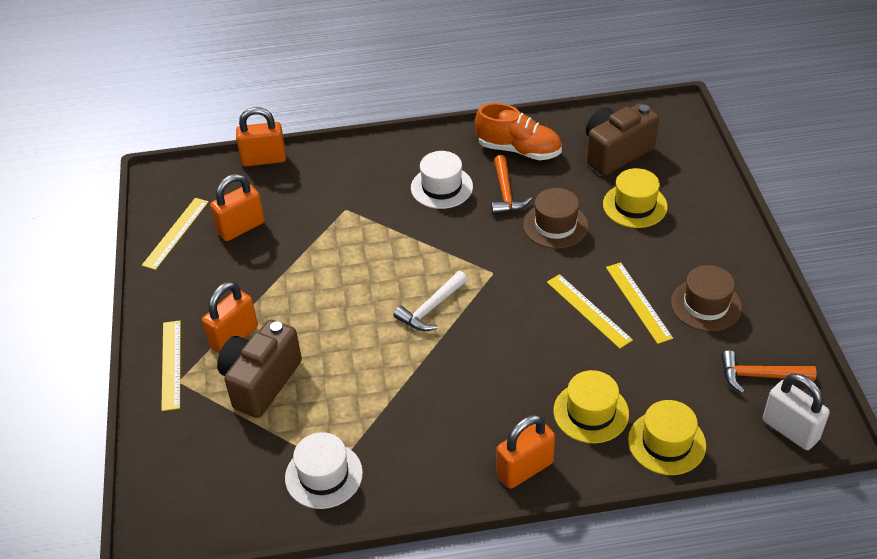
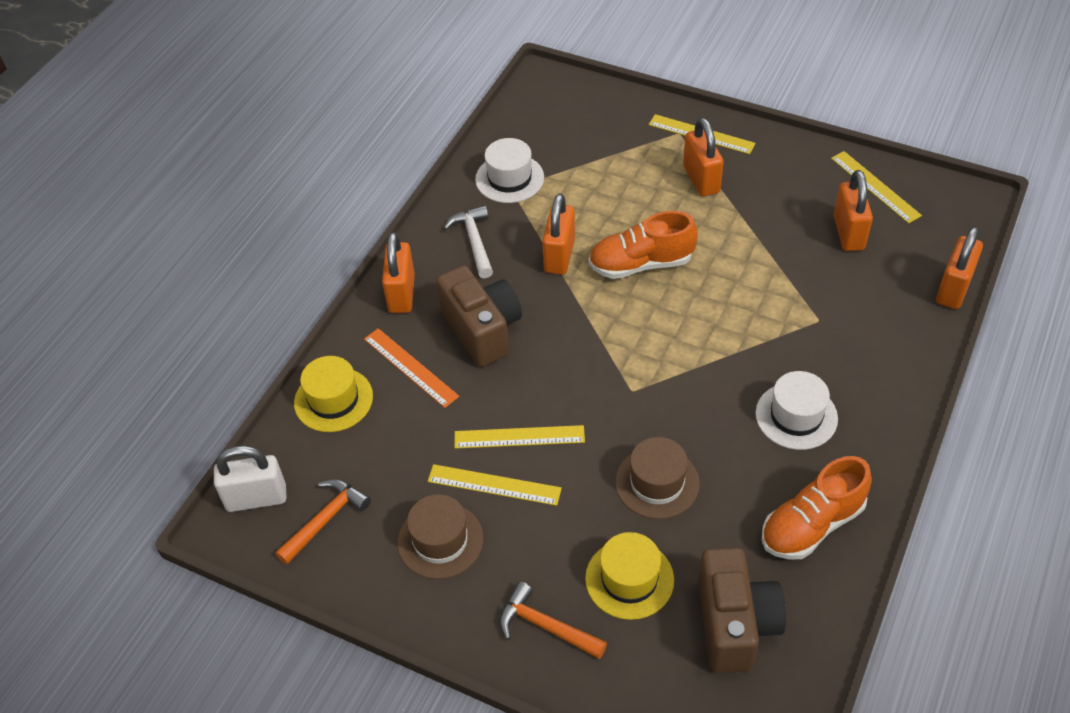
camera: 125 degrees right, 5 degrees up
brown camera [217,320,302,418] -> brown camera moved to [436,265,522,367]
white hammer [393,271,468,331] -> white hammer moved to [444,205,493,278]
orange hammer [491,155,532,215] -> orange hammer moved to [499,582,607,659]
yellow hat [553,370,629,443] -> orange ruler [364,328,459,408]
none -> orange padlock [542,194,575,275]
none -> orange shoe [589,211,698,279]

